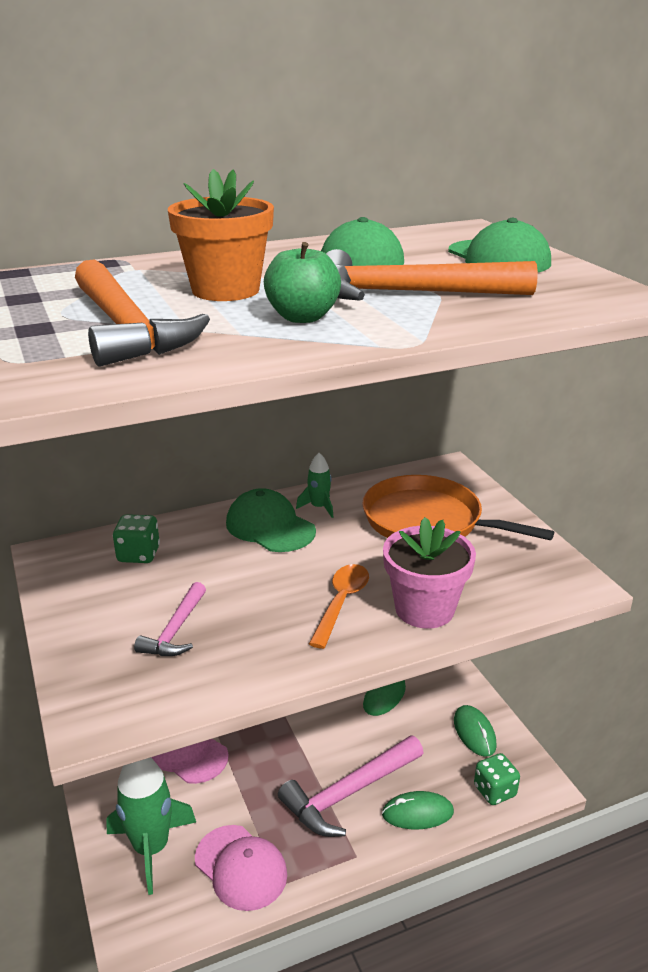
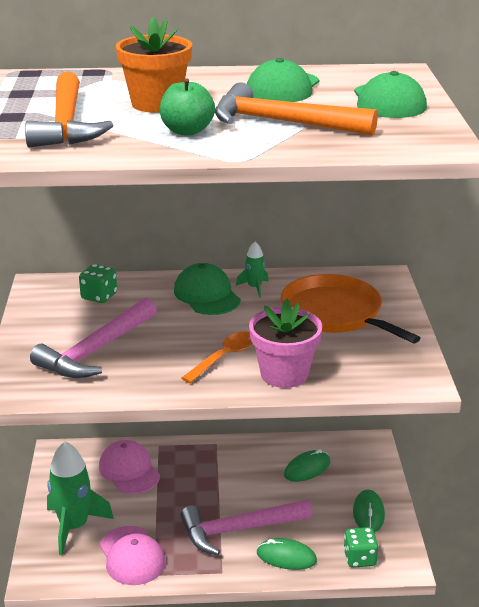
camera: 20 degrees right, 0 degrees up
pink hammer [134,582,206,656] -> pink hammer [30,298,157,378], size x1.80

